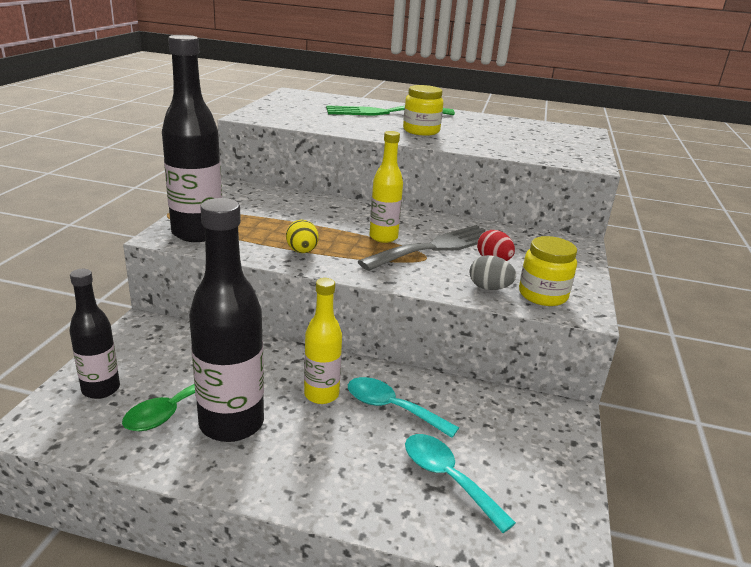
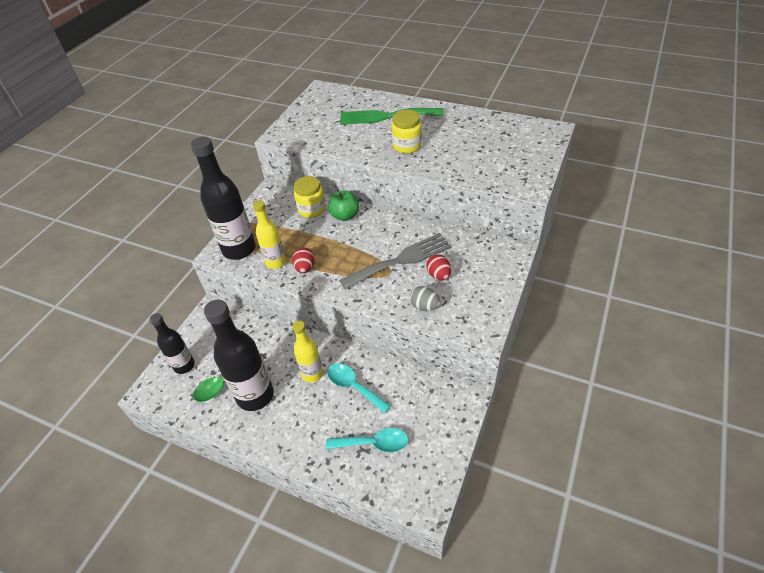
camera: 15 degrees right, 20 degrees up
yellow egg [286,220,319,253] -> red egg [292,247,315,273]
yellow bottle [370,131,403,243] -> yellow bottle moved to [253,200,286,269]
turquoise spoon [405,434,516,533] -> turquoise spoon turned 120 degrees clockwise [326,428,409,452]
yellow jar [519,236,577,306] -> yellow jar moved to [294,176,326,218]
none -> green apple [328,190,360,221]

